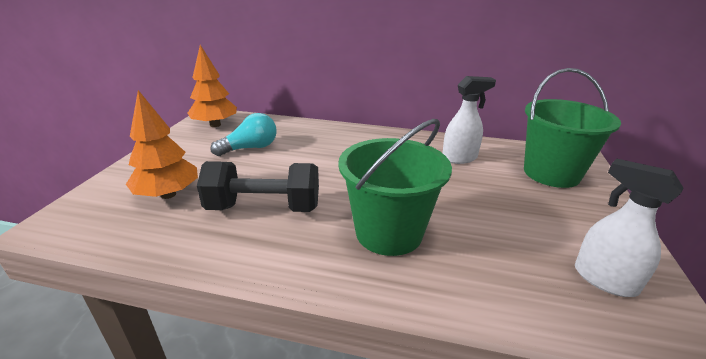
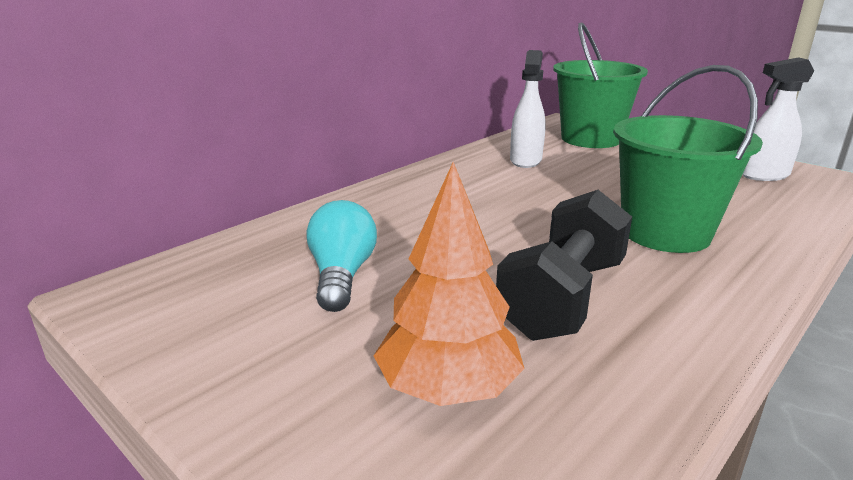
camera: 60 degrees left, 5 degrees down
orange tree [187,45,237,127] -> none

